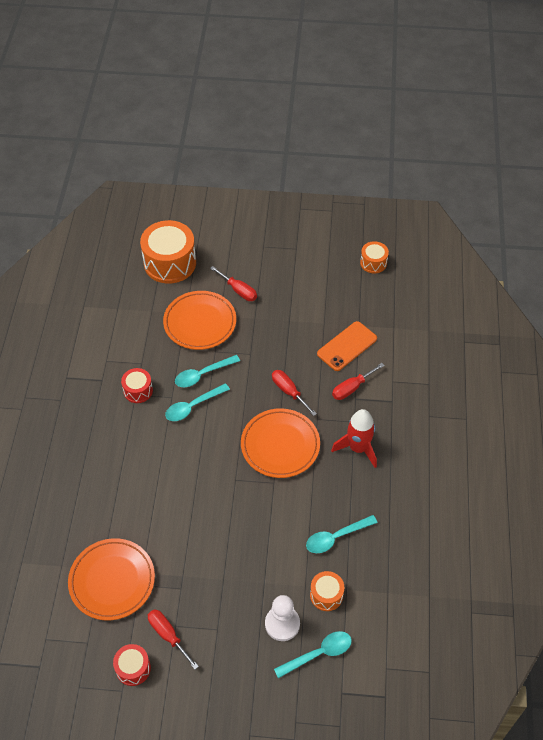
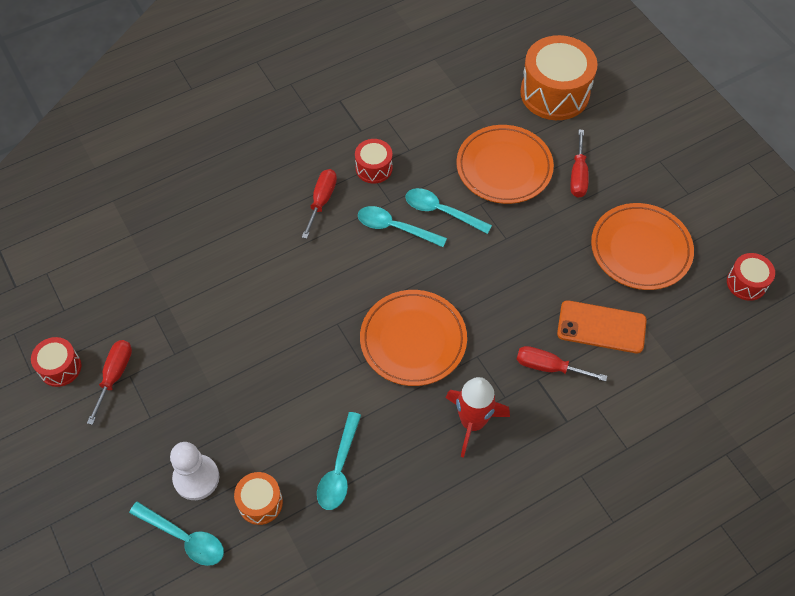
camera: 55 degrees right, 5 degrees up
orange plate [68,538,155,620] -> orange plate moved to [591,203,694,290]
red screwdriver [272,370,317,416] -> red screwdriver moved to [302,169,337,239]
turquoise spoon [306,515,378,553] -> turquoise spoon turned 105 degrees counterclockwise [317,412,361,510]
orange drum [360,241,389,273] -> red drum [727,253,775,301]

